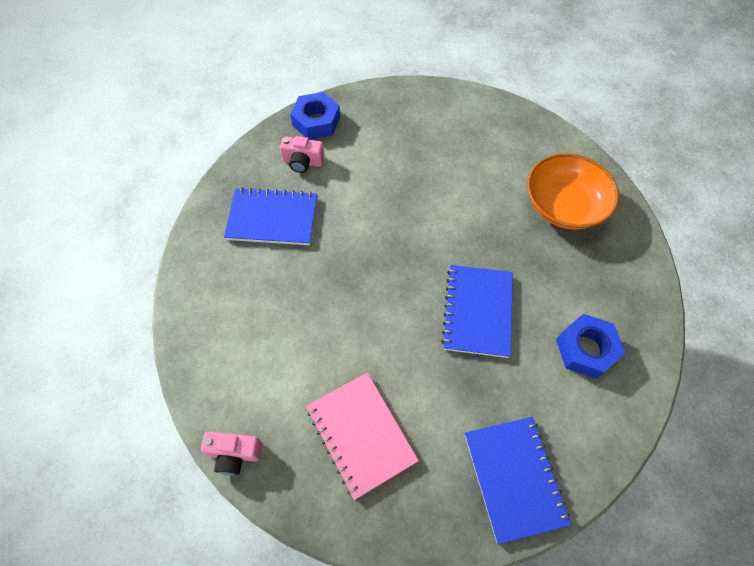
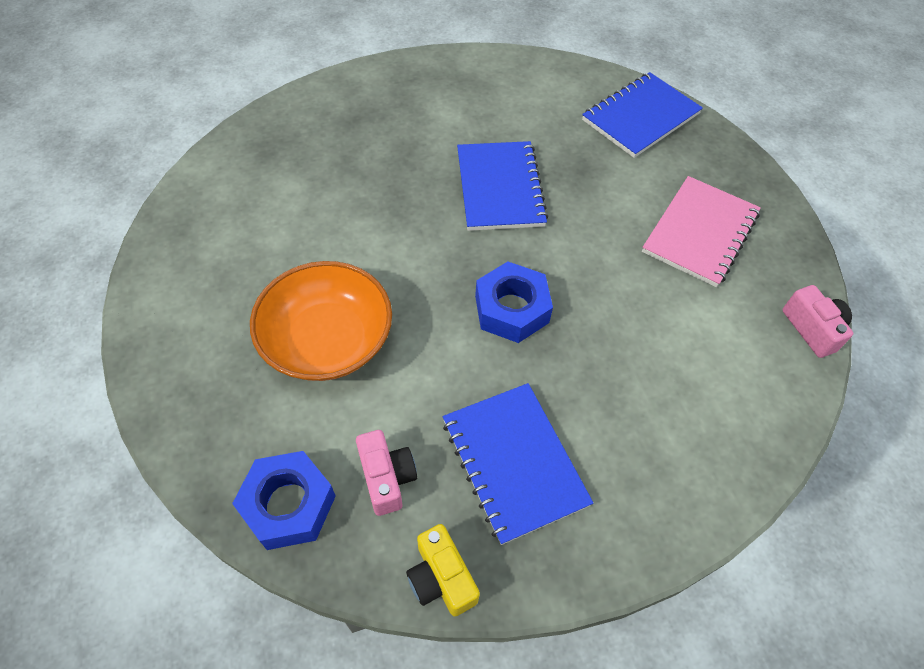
camera: 120 degrees left, 5 degrees down
blue notebook [441,265,513,358] -> blue notebook turned 75 degrees counterclockwise [457,141,548,231]
orange bowl [527,153,619,230] -> orange bowl moved to [250,261,392,381]
blue nut [556,314,625,379] -> blue nut moved to [475,262,553,343]
none -> yellow camera [406,524,480,616]

